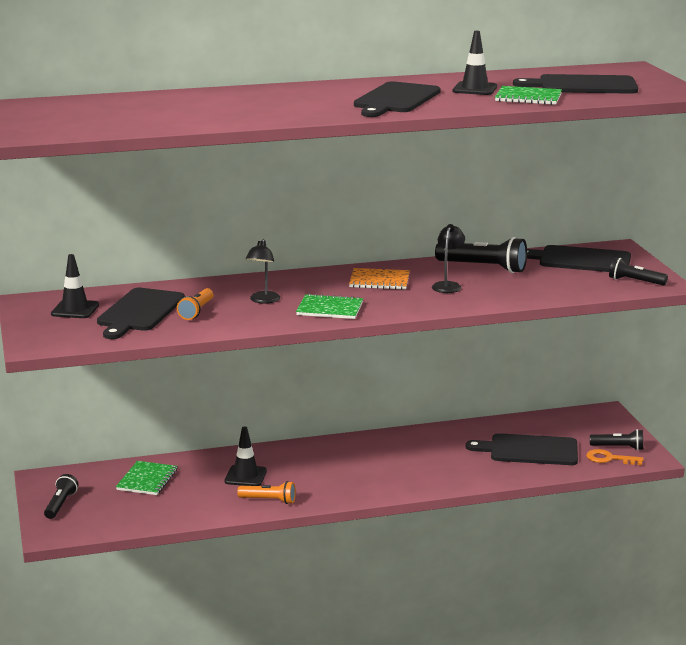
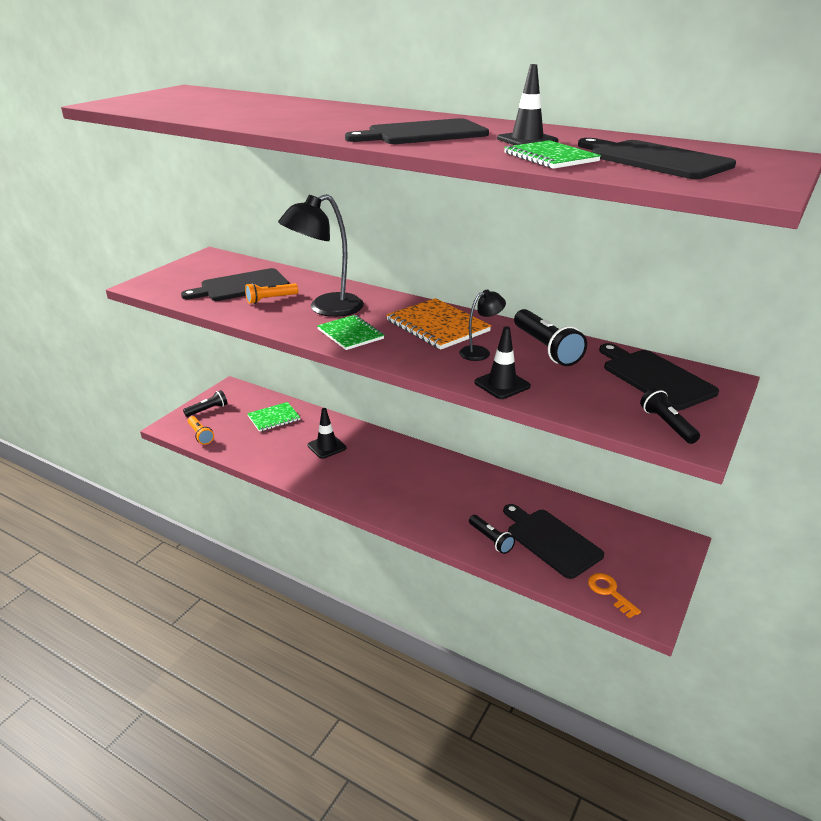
camera: 45 degrees right, 10 degrees up
black traffic cone [51,254,99,318] -> black traffic cone moved to [474,326,531,399]
orange flashlight [237,481,296,504] -> orange flashlight moved to [188,416,214,445]
black lamp [246,239,280,304] -> black lamp [278,194,364,317], size x1.95
orange notebook [349,268,410,290] -> orange notebook [386,298,491,350], size x1.52
black flashlight [590,429,643,450] -> black flashlight moved to [469,515,515,554]

